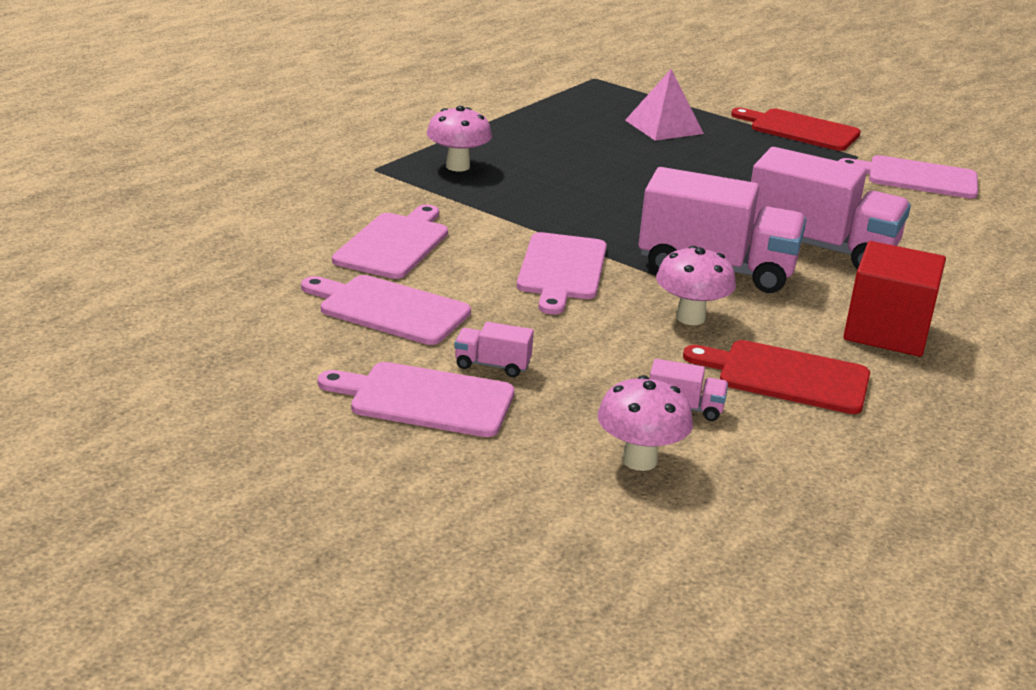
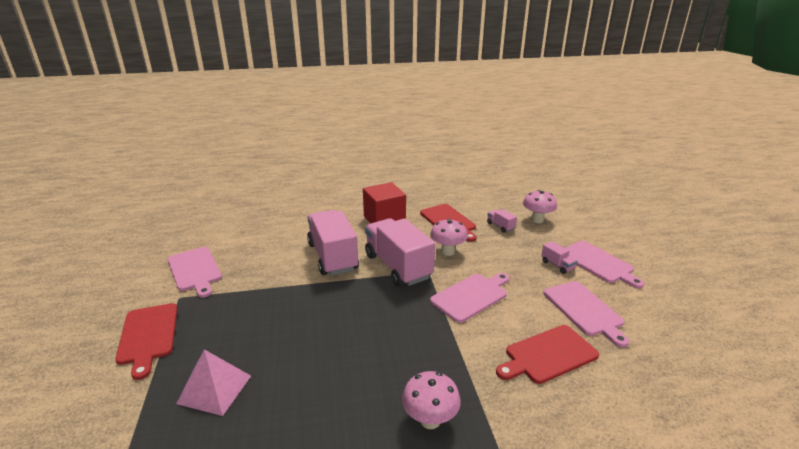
camera: 135 degrees left, 0 degrees up
pink cutting board [332,204,448,279] -> red cutting board [496,325,599,384]

